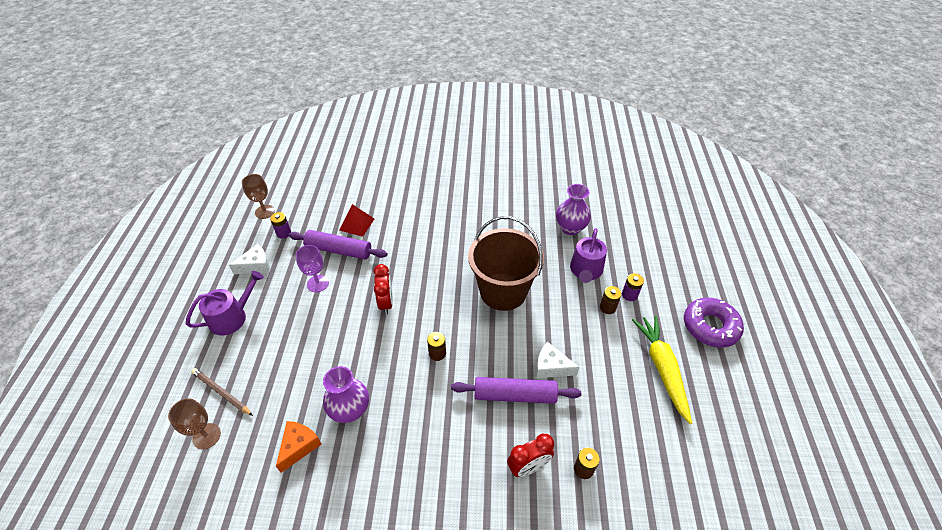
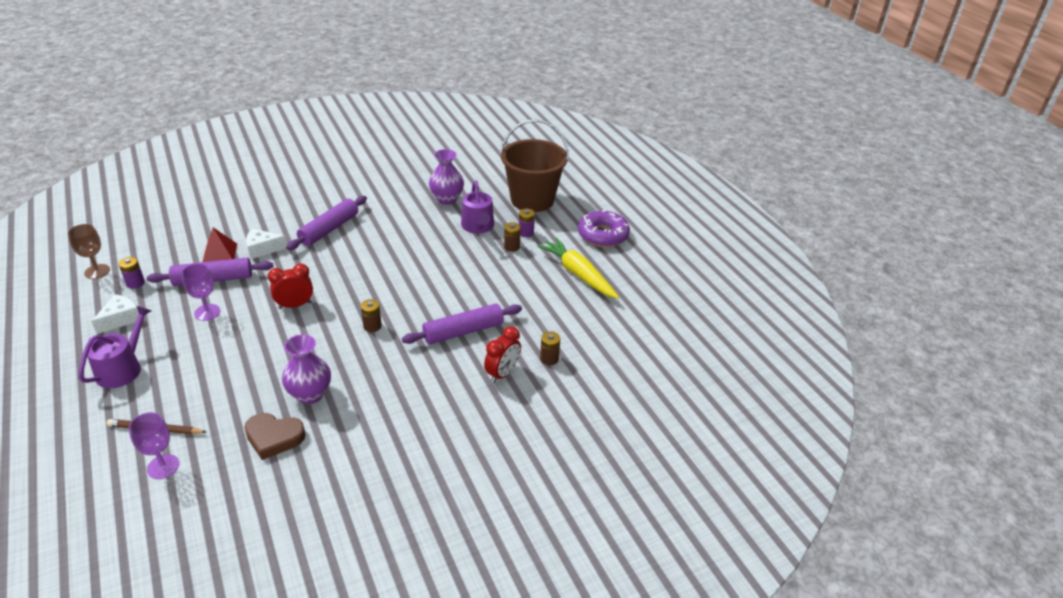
camera: 30 degrees left, 10 degrees down
brown goblet [168,398,221,450] -> purple goblet [129,412,180,479]
orange cheese [276,421,322,473] -> brown heart [244,413,306,460]
red clock [373,264,393,314] -> red clock turned 75 degrees counterclockwise [268,263,313,309]
brown bucket [468,216,544,311] -> brown bucket moved to [500,119,569,212]
white cheese [536,342,580,378] -> white cheese moved to [246,229,287,259]
none -> purple rolling pin [286,196,367,250]

